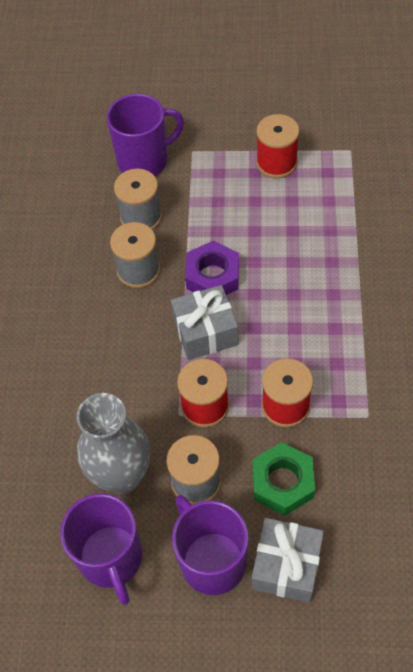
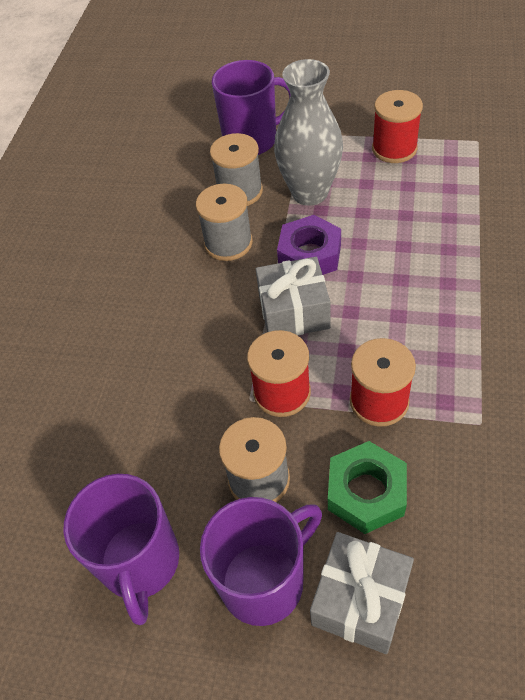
camera: 10 degrees right, 5 degrees down
grey vase [77,393,151,494] -> grey vase moved to [274,59,343,206]
purple mug [172,495,249,595] -> purple mug turned 75 degrees clockwise [200,497,322,626]

